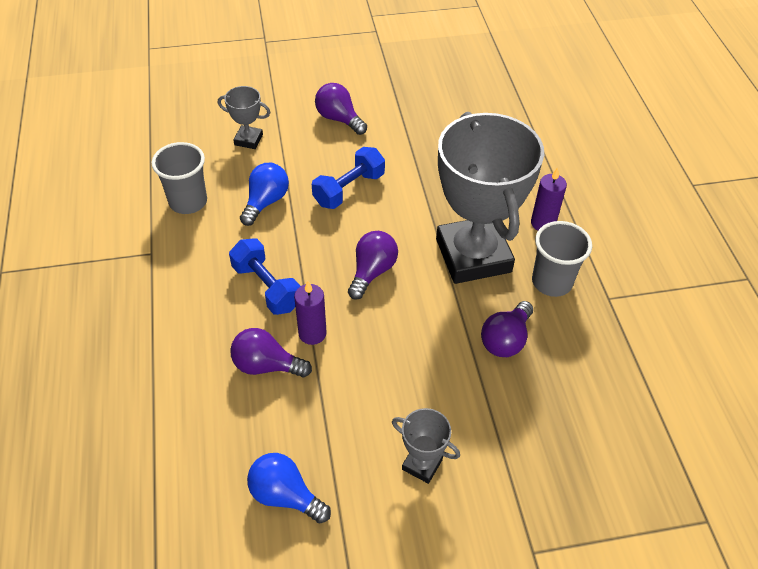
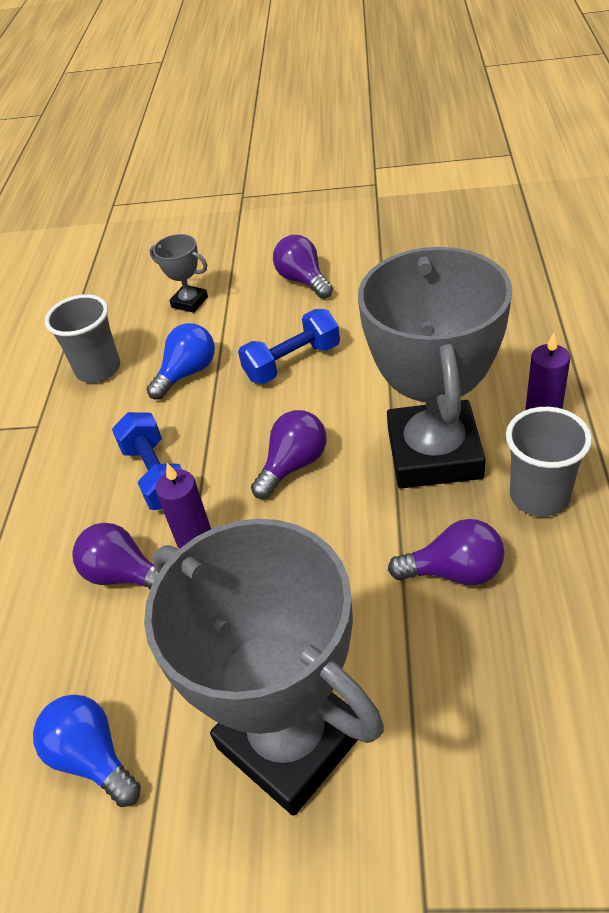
camera: 20 degrees right, 5 degrees down
grey trophy [392,408,460,484] -> grey trophy [144,519,384,816], size x2.39
purple light bulb [481,301,533,357] -> purple light bulb turned 135 degrees counterclockwise [388,519,505,585]

